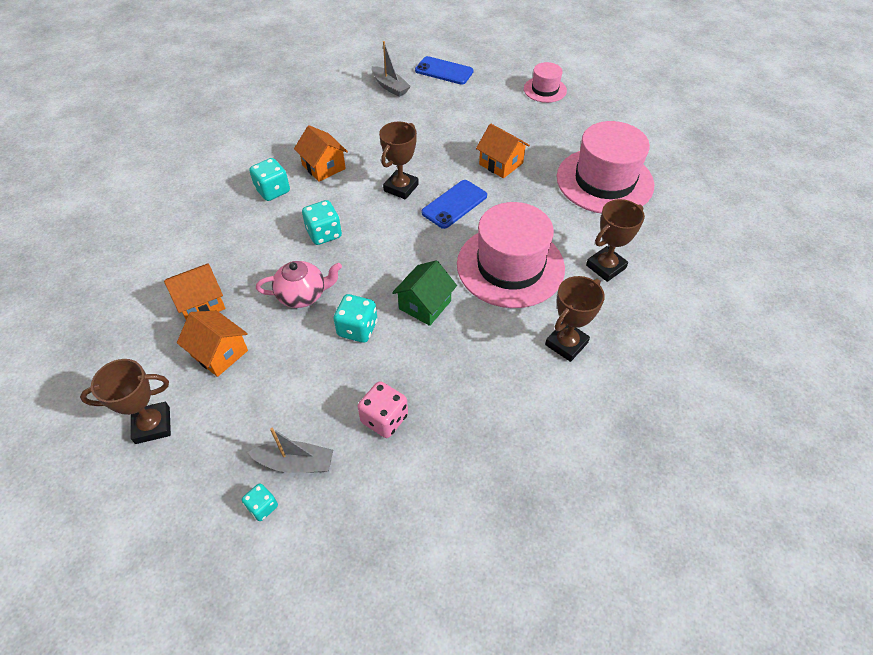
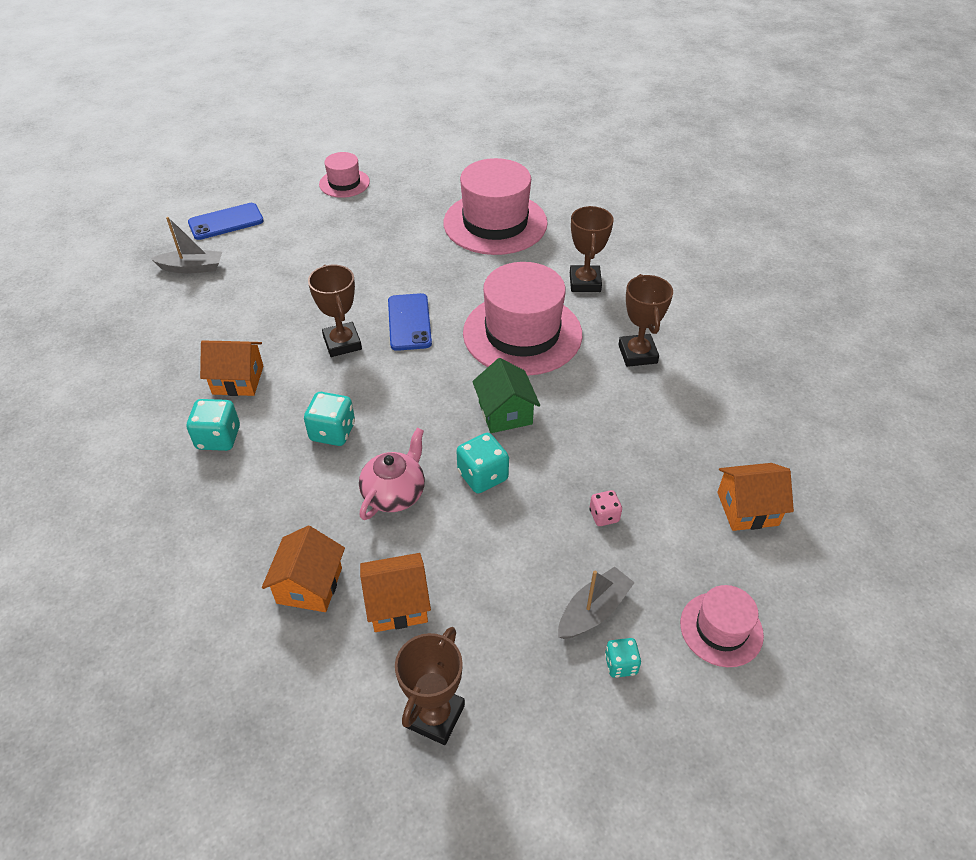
camera: 50 degrees left, 5 degrees down
pink dice [358,381,408,438] -> pink dice [589,490,622,526], size x0.61
orange house [476,123,530,179] -> orange house moved to [717,463,794,531]
none -> pink hat [680,585,764,667]

